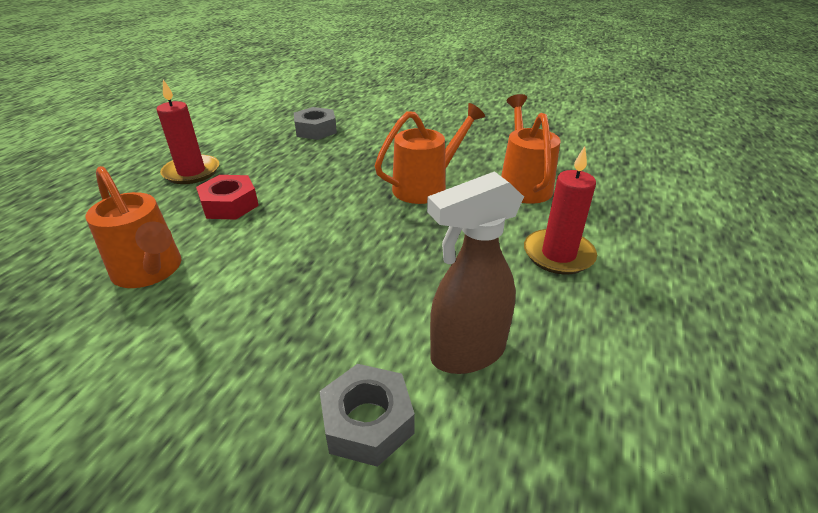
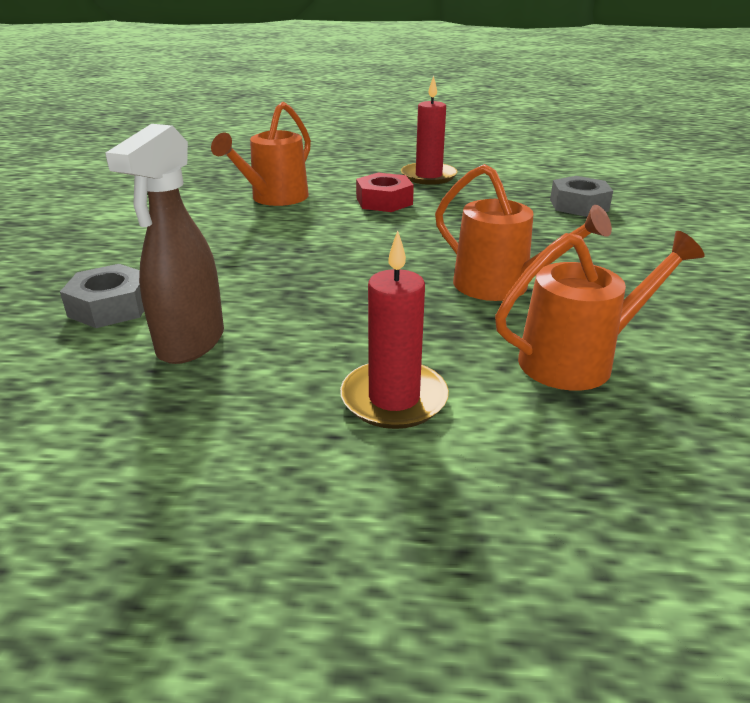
camera: 75 degrees right, 5 degrees down
brown spray bottle [427,171,524,374] -> brown spray bottle turned 120 degrees counterclockwise [106,124,224,364]

